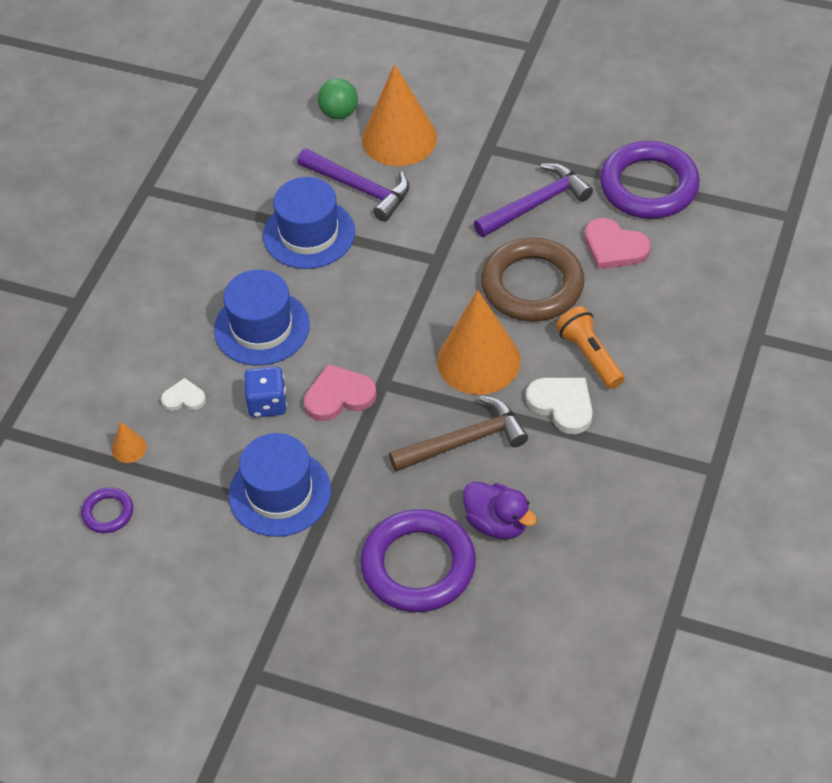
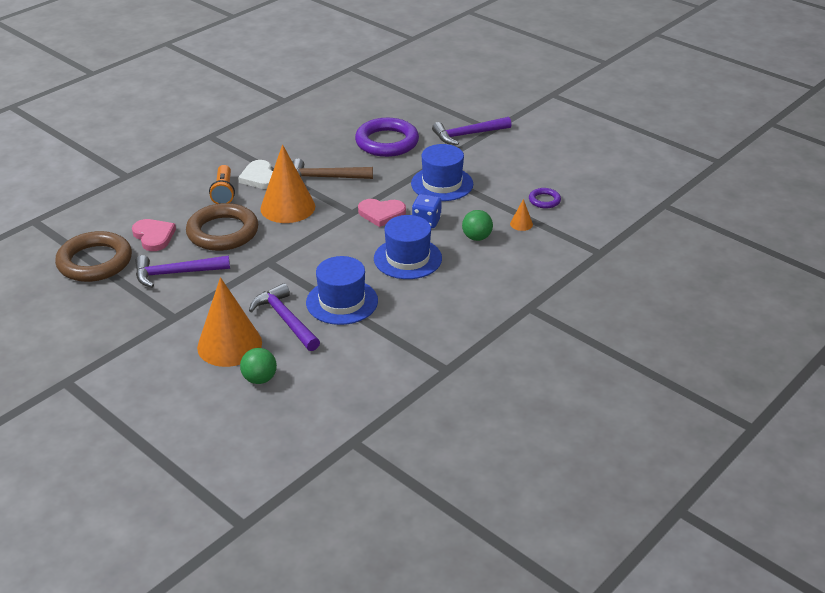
camera: 160 degrees left, 15 degrees down
white heart [161,378,206,411] -> green ball [462,210,493,241]
purple duck [463,481,537,539] -> none
purple ring [600,141,700,219] -> brown ring [55,231,132,282]
none -> purple hammer [432,117,512,145]

